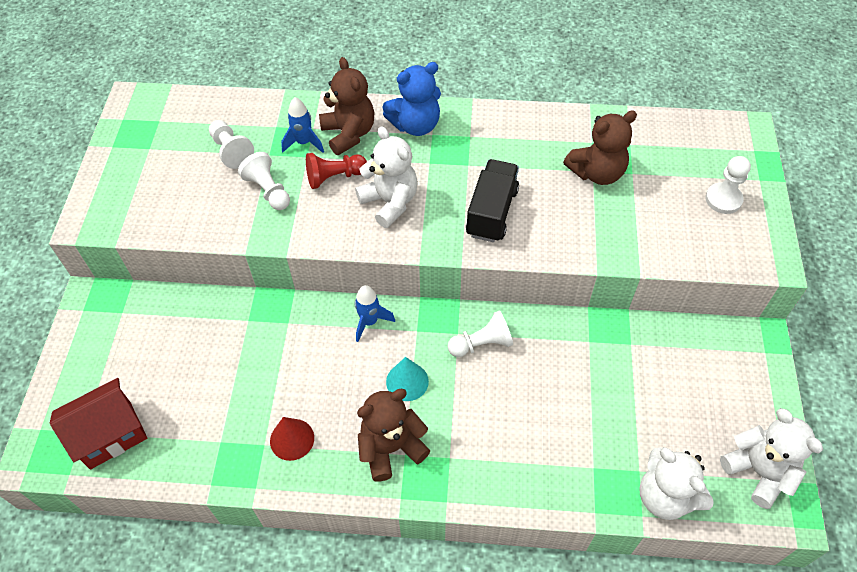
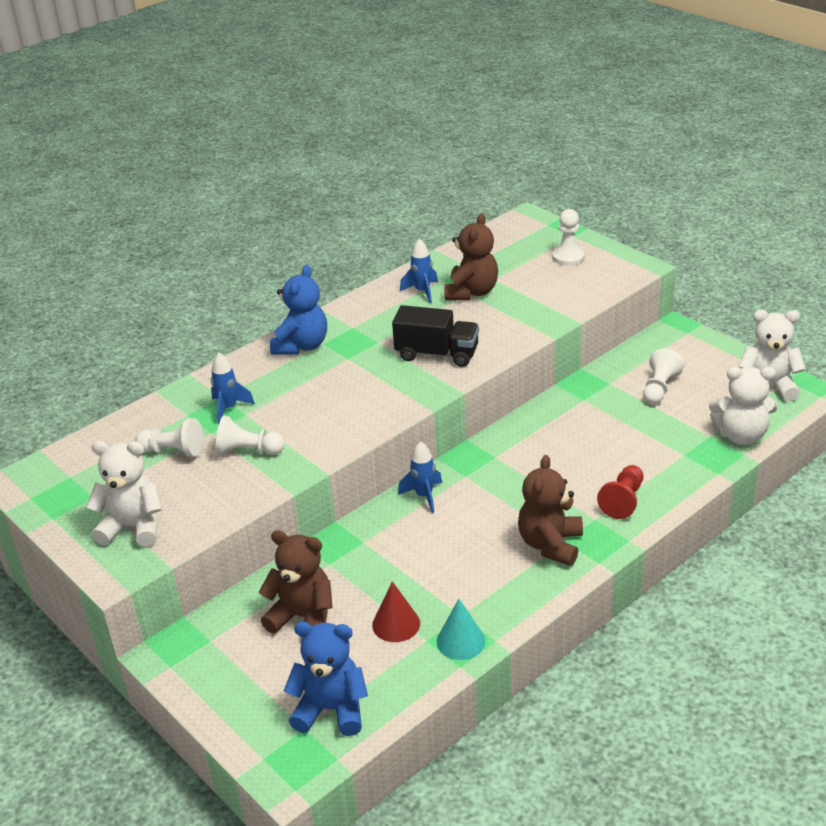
camera: 45 degrees left, 20 degrees down
red house [50,378,147,469] -> blue teddy bear [284,622,368,736]
red cone [270,417,314,461] -> red cone moved to [372,581,420,642]
red pawn [306,153,367,189] -> red pawn moved to [597,465,643,519]
brown teddy bear [319,57,374,155] -> brown teddy bear moved to [259,530,333,633]
white teddy bear [355,126,418,228] -> white teddy bear moved to [86,441,162,547]
turquoise cone [386,357,429,401] -> turquoise cone moved to [437,599,485,660]
white pawn [448,310,513,357] -> white pawn moved to [643,349,684,404]
black truck [466,159,519,242] -> black truck turned 135 degrees clockwise [392,305,479,367]
none -> blue rocket [400,238,438,304]

